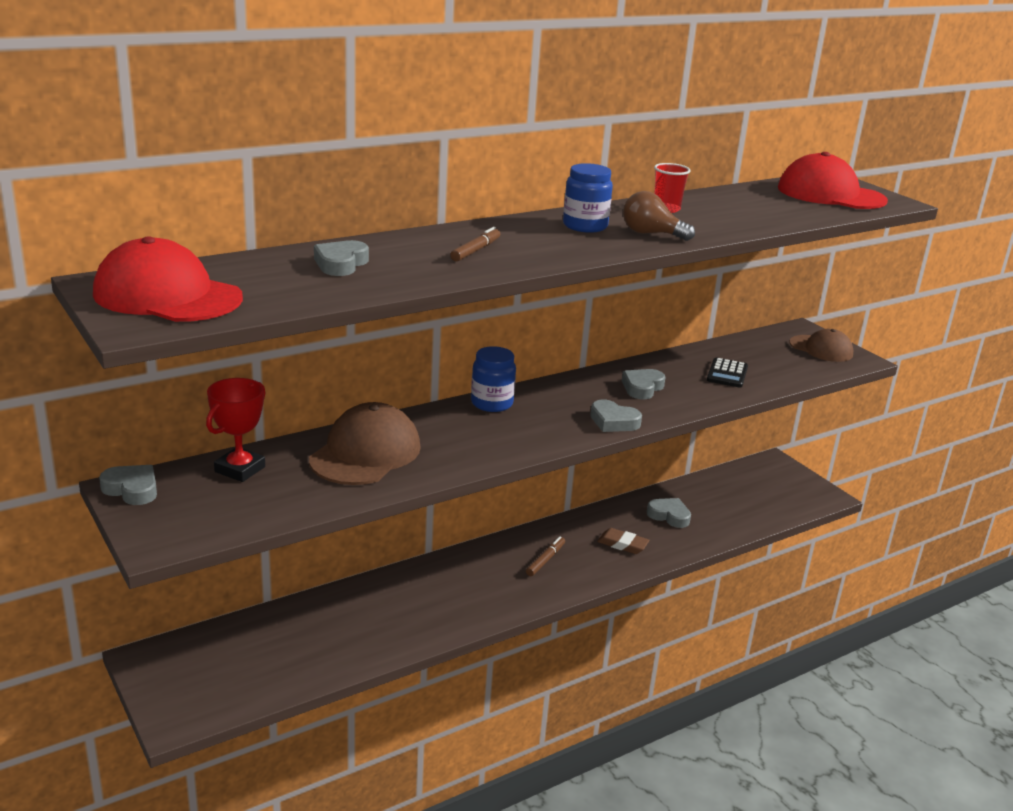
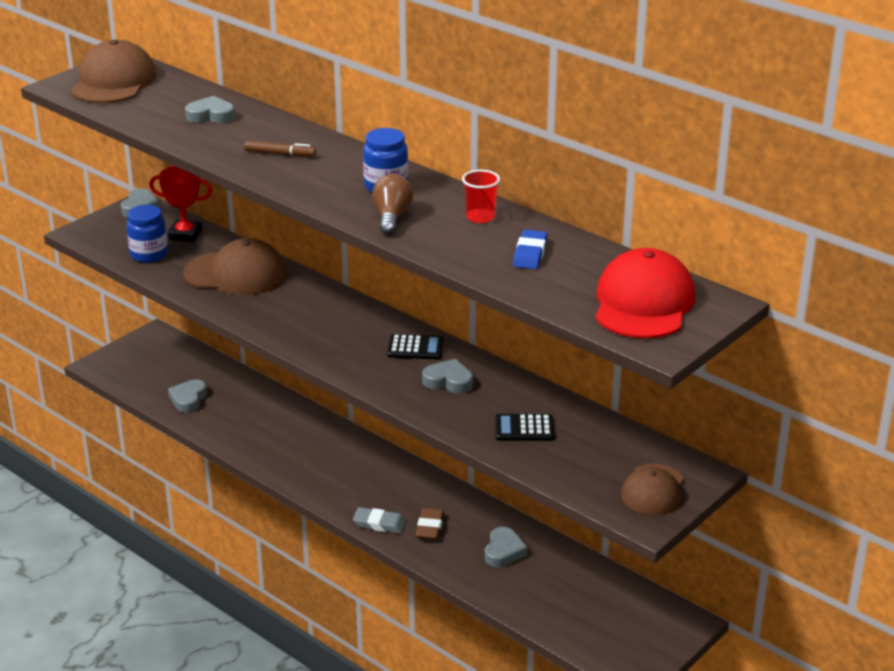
camera: 75 degrees right, 5 degrees up
red cap [93,236,243,322] -> brown cap [71,40,157,103]
blue jar [471,346,516,412] -> blue jar moved to [126,205,168,263]
brown marker [526,537,565,576] -> none
grey heart [590,400,642,432] -> grey heart moved to [168,379,207,413]
none -> grey eraser [353,507,406,534]
none -> black calculator [387,334,444,360]
none -> blue eraser [513,229,548,269]

